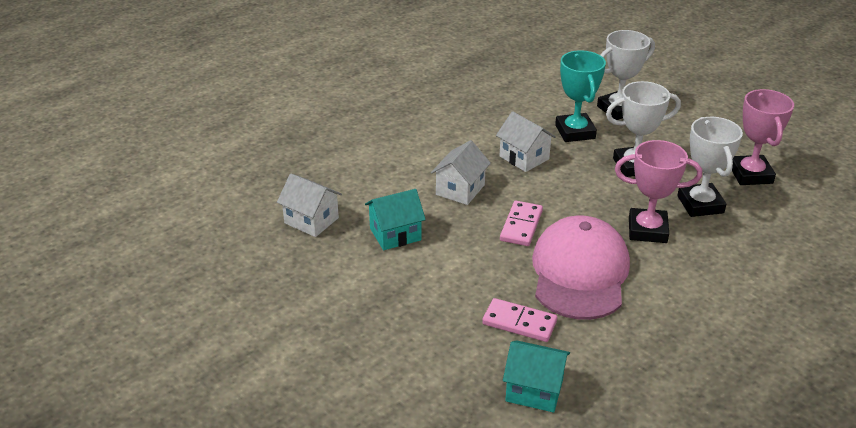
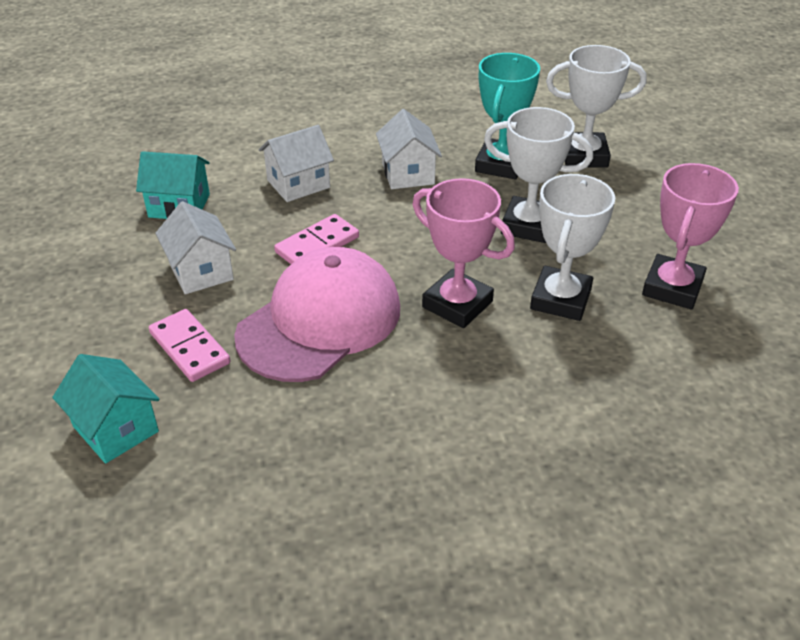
camera: 30 degrees right, 5 degrees up
white house [277,173,342,237] -> white house moved to [155,201,236,294]

